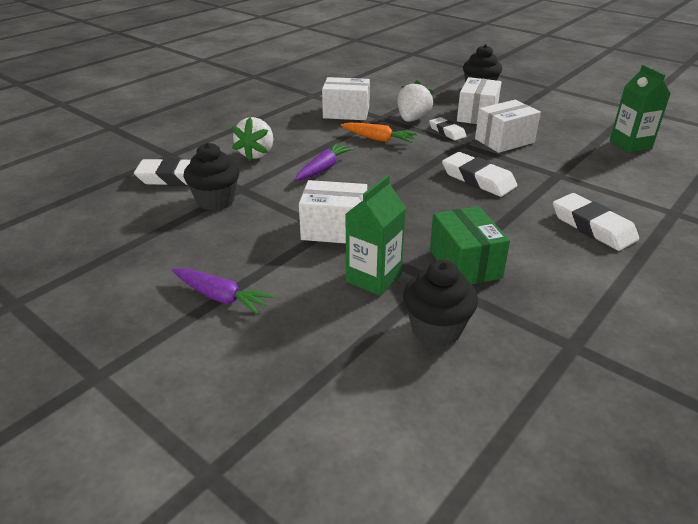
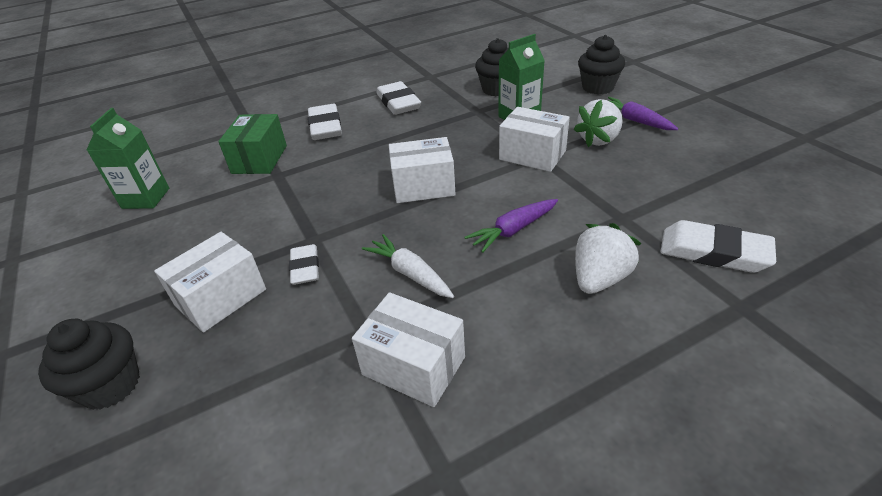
camera: 155 degrees left, 5 degrees up
black cupcake [184,142,240,210] -> black cupcake moved to [578,35,625,95]
orange carrot [341,122,417,143] -> white carrot [362,234,454,298]
white strawberry [397,80,433,122] -> white strawberry moved to [573,99,623,147]
green box [430,206,510,285] -> green box moved to [218,114,287,174]
white eraser [442,152,517,197] -> white eraser moved to [376,81,421,115]
white box [475,100,541,153] -> white box moved to [389,137,456,203]

